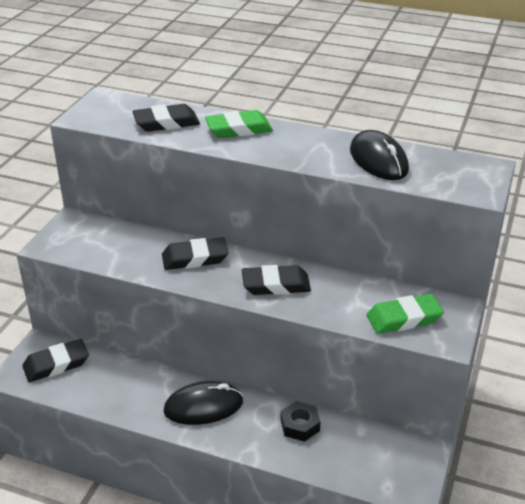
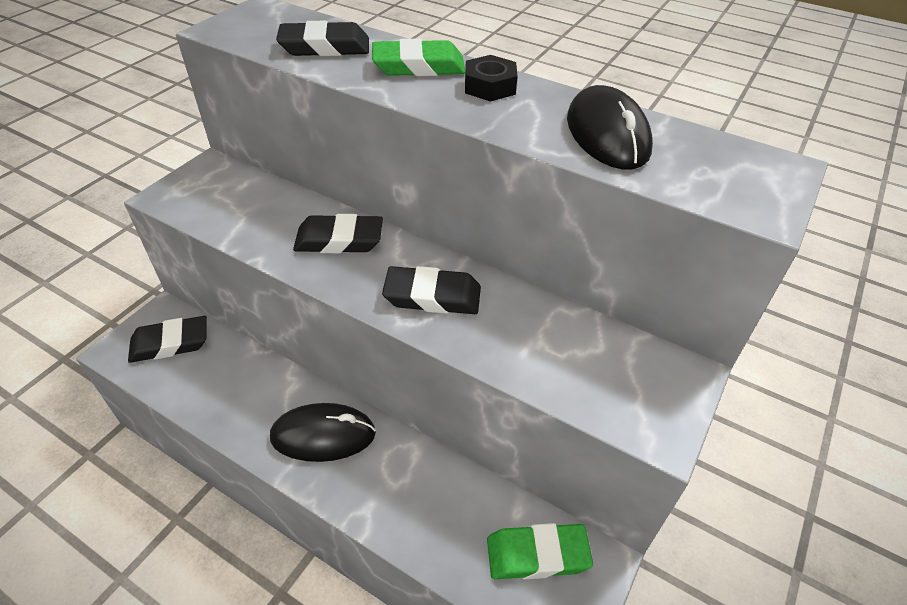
camera: 10 degrees right, 10 degrees up
black nut [281,401,321,442] -> black nut moved to [465,55,518,102]
green eraser [367,294,444,334] -> green eraser moved to [487,523,593,580]

